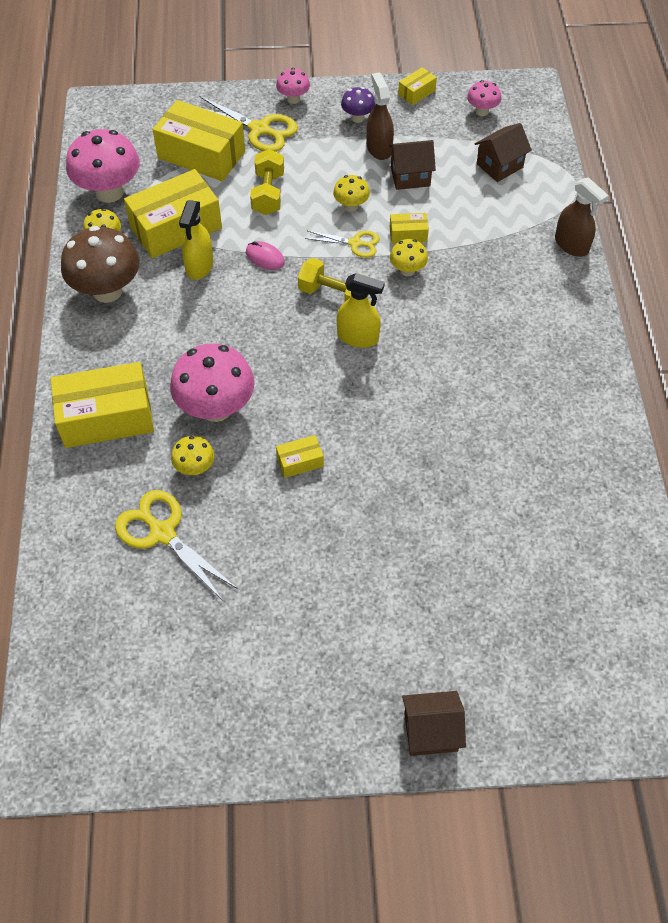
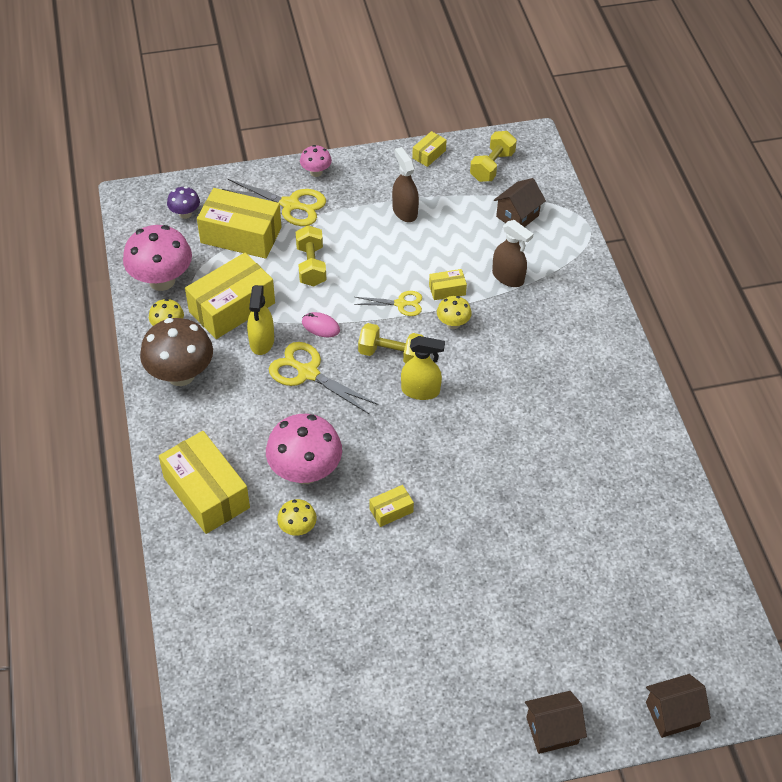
camera: 10 degrees left, 5 degrees down
yellow box [51,362,154,448] -> yellow box turned 75 degrees clockwise [159,431,250,534]
yellow scissors [115,490,238,601] -> yellow scissors moved to [269,342,378,414]
yellow mushroom [333,175,370,212] -> none
purple mushroom [341,87,375,123] -> purple mushroom moved to [167,186,200,219]
brown house [389,140,436,190] -> brown house moved to [646,674,711,738]
pink mushroom [467,80,501,116] -> yellow dumbbell [470,131,517,182]
brown spray bottle [555,177,609,257] -> brown spray bottle moved to [492,220,533,287]

